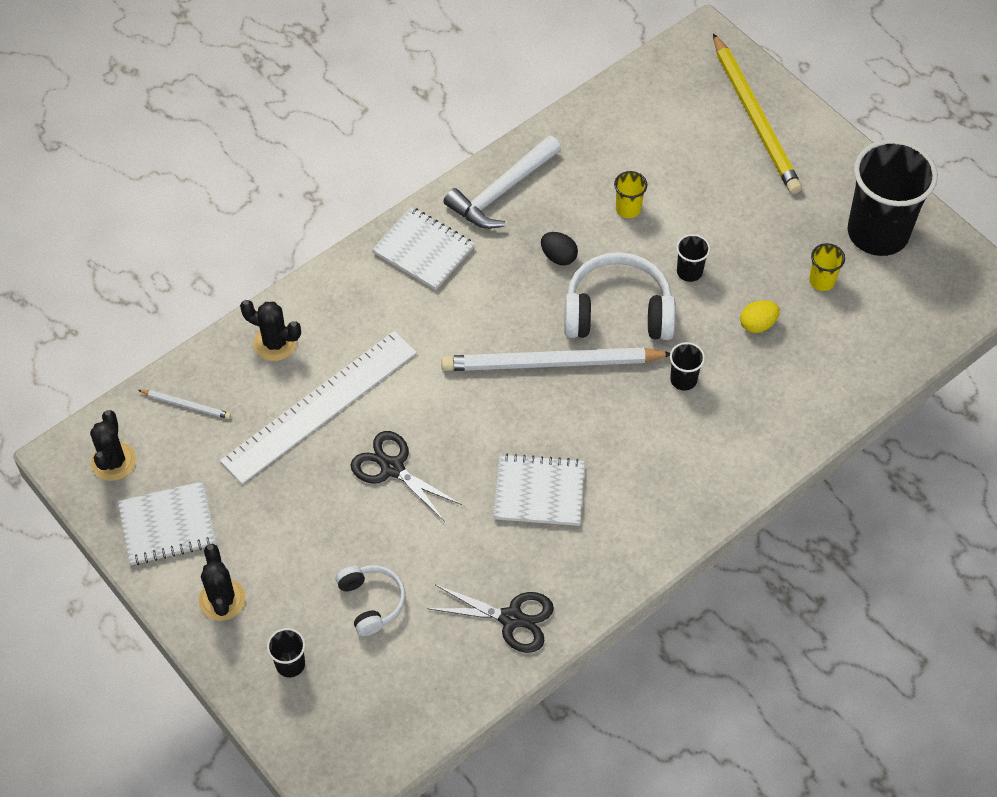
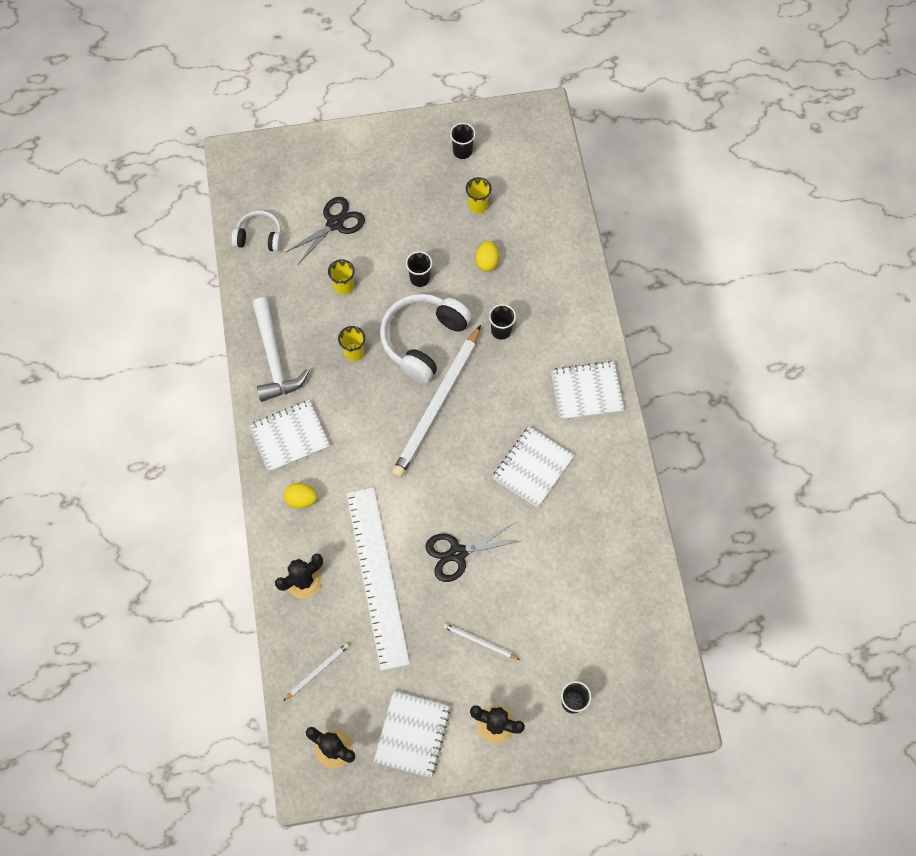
camera: 60 degrees left, 10 degrees up
white headphones [336,565,406,636] -> white headphones moved to [231,211,282,252]
black scissors [427,585,554,653] -> black scissors moved to [285,197,365,264]
black egg [541,232,578,265] -> yellow cup [338,326,365,361]
yellow pencil [713,33,802,194] -> none
black cup [848,139,938,256] -> black cup [450,123,475,159], size x0.41
none -> yellow egg [284,483,318,508]
none -> white pencil [443,623,520,660]
none -> white notebook [551,361,624,420]

